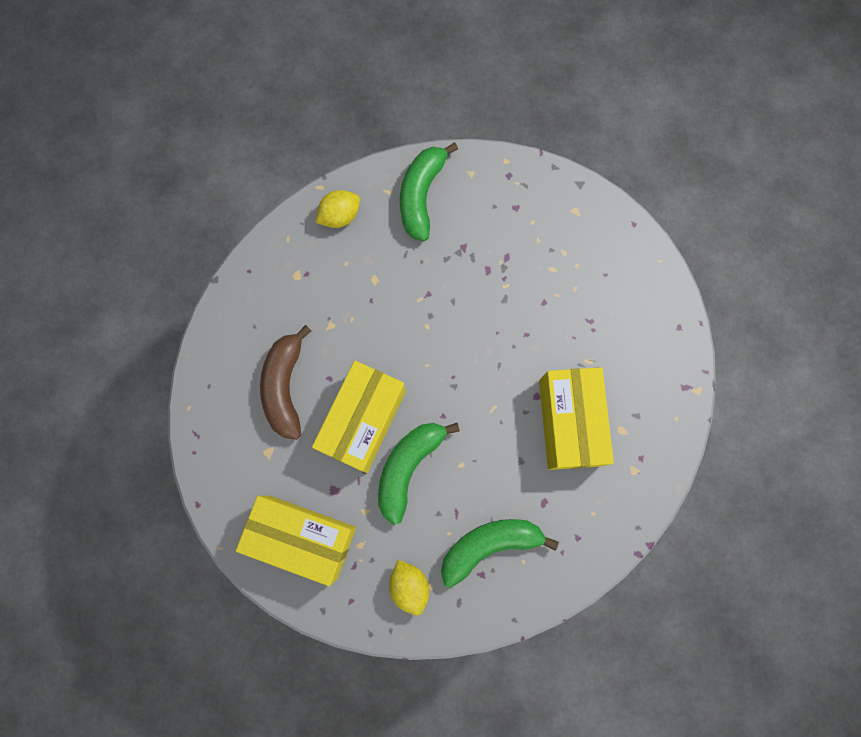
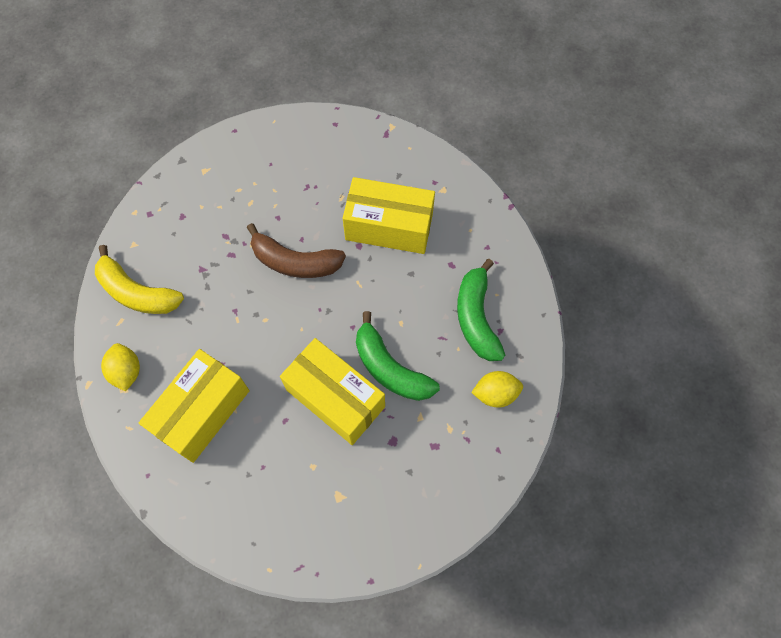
camera: 75 degrees left, 10 degrees down
yellow box [236,496,356,586] -> yellow box moved to [139,349,250,463]
brown banana [260,325,311,440] -> brown banana moved to [247,223,346,278]
green banana [400,143,458,242] -> yellow banana [95,245,184,314]

